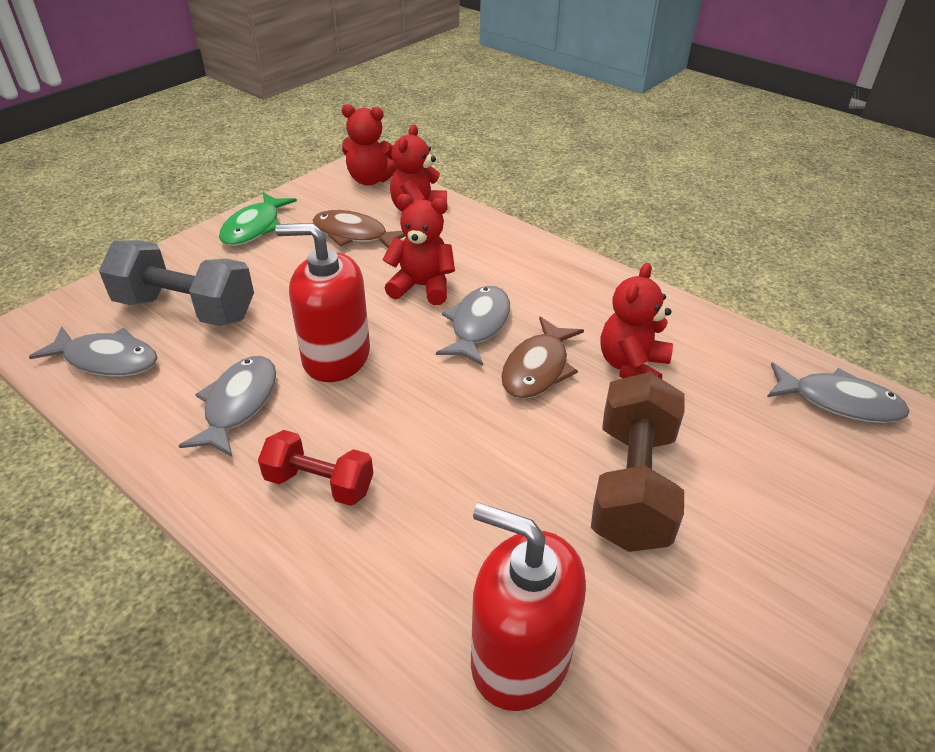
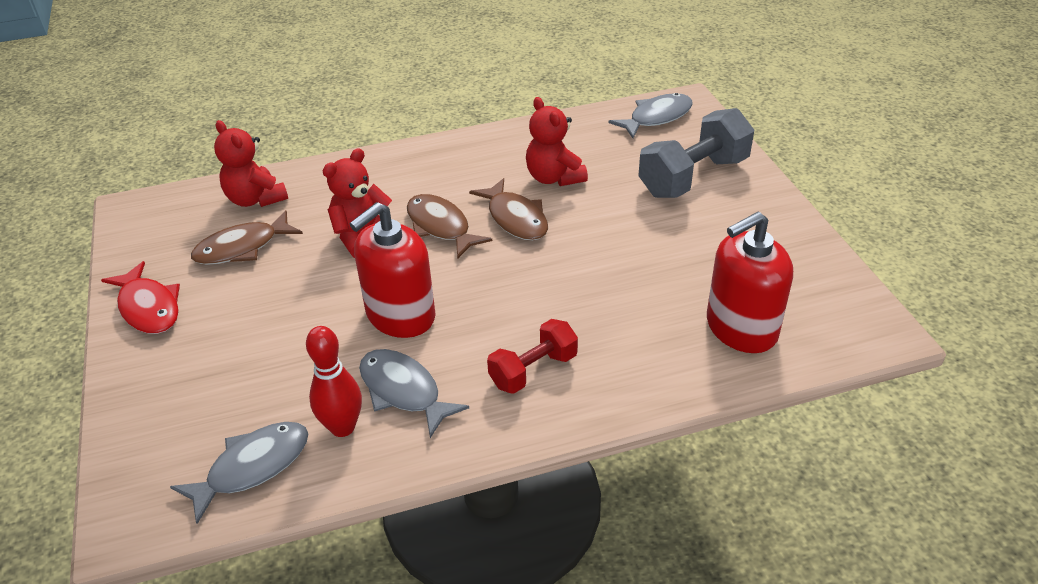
camera: 55 degrees left, 0 degrees up
grey dumbbell [99,240,254,326] -> grey dumbbell moved to [638,108,754,198]
green fish [219,192,297,246] -> red fish [101,261,180,334]
red teddy bear [342,104,398,186] -> none
grey fish [436,286,510,366] -> brown fish [407,194,492,259]
brown dumbbell [591,372,685,552] -> none
none -> red bowling pin [306,326,362,437]

